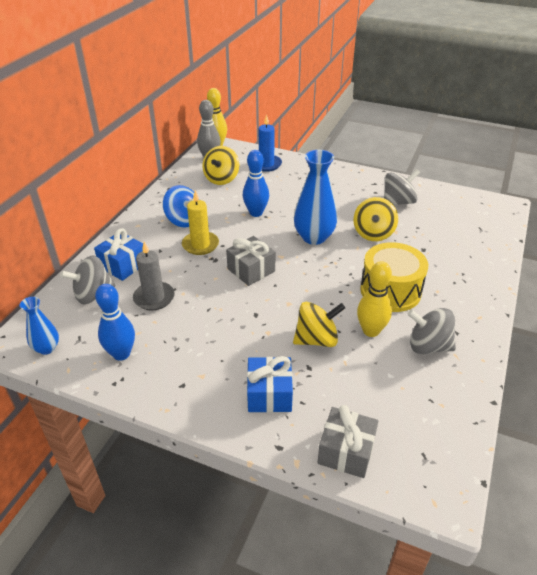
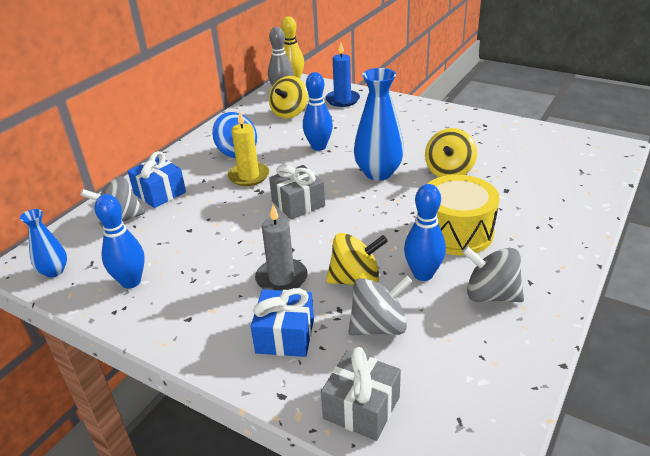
camera: 10 degrees right, 5 degrees down
grey candle [133,242,175,310] -> grey candle moved to [255,205,308,291]
yellow bowling pin [357,261,392,337] -> blue bowling pin [404,184,446,281]
grey spinning top [384,169,420,205] -> grey spinning top moved to [348,275,413,336]

